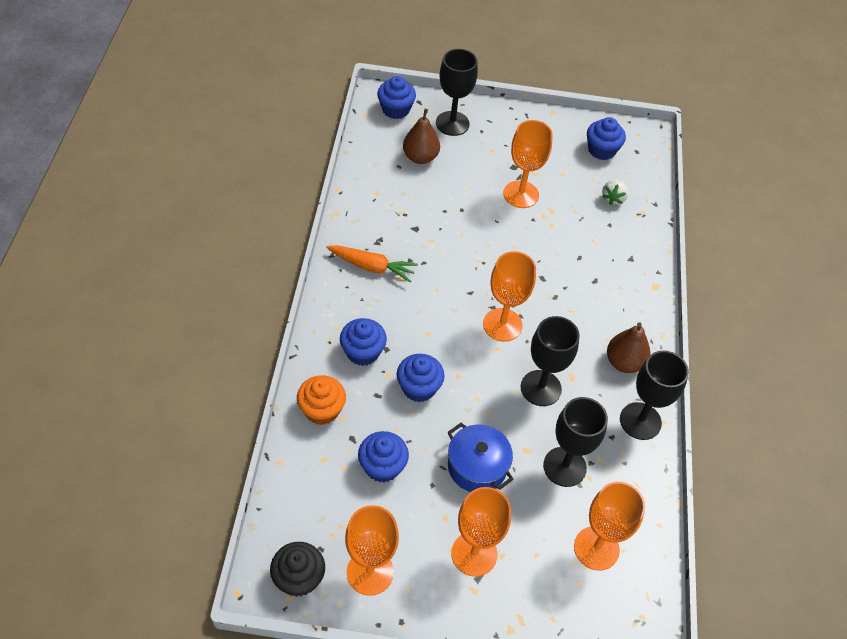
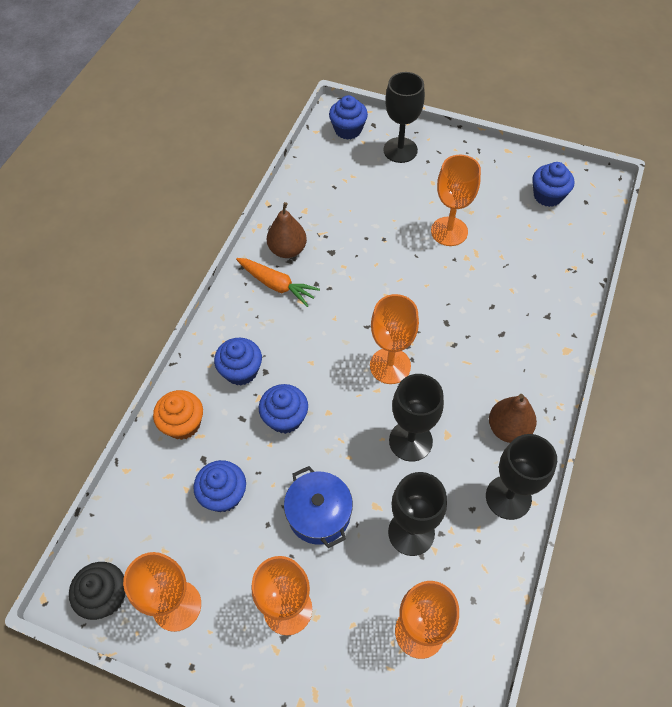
camera: 20 degrees right, 5 degrees up
brown pear [403,109,440,164] -> brown pear moved to [267,202,307,258]
white strawberry [602,179,629,205] -> none

